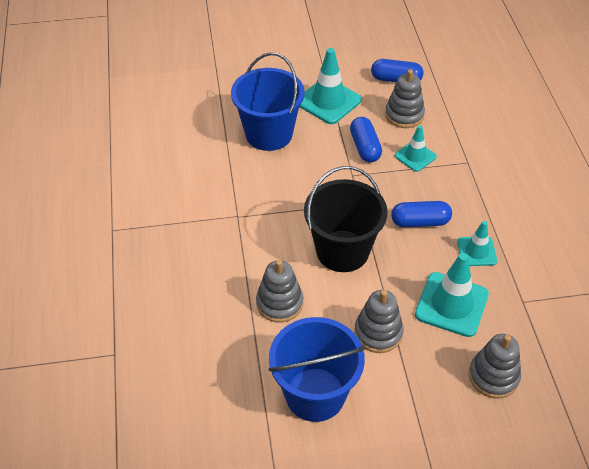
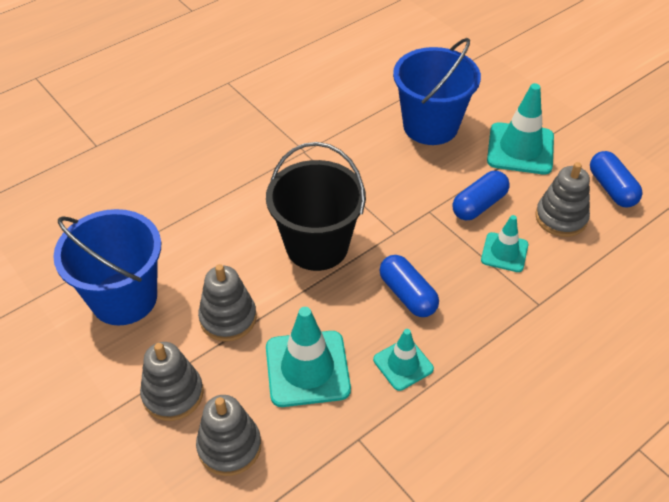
camera: 60 degrees right, 0 degrees up
grey stacking toy [256,260,303,323] -> grey stacking toy moved to [140,342,204,421]

